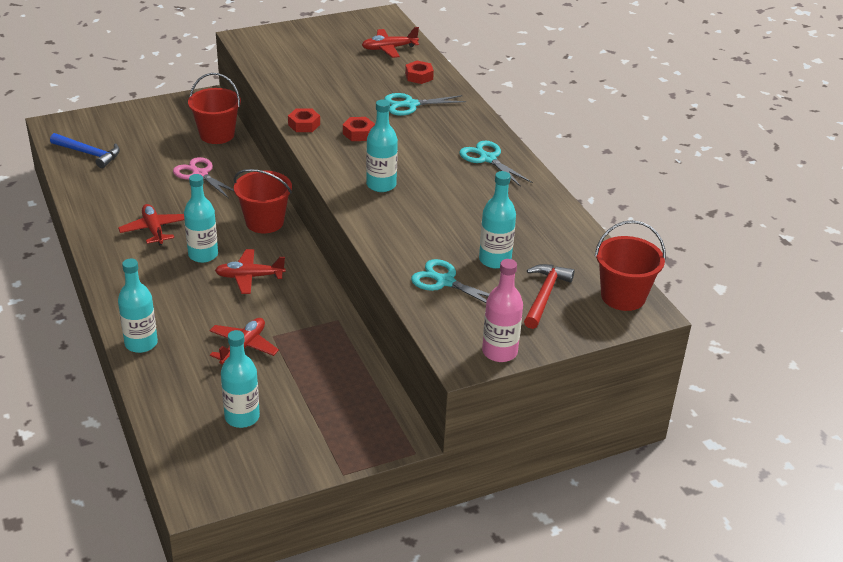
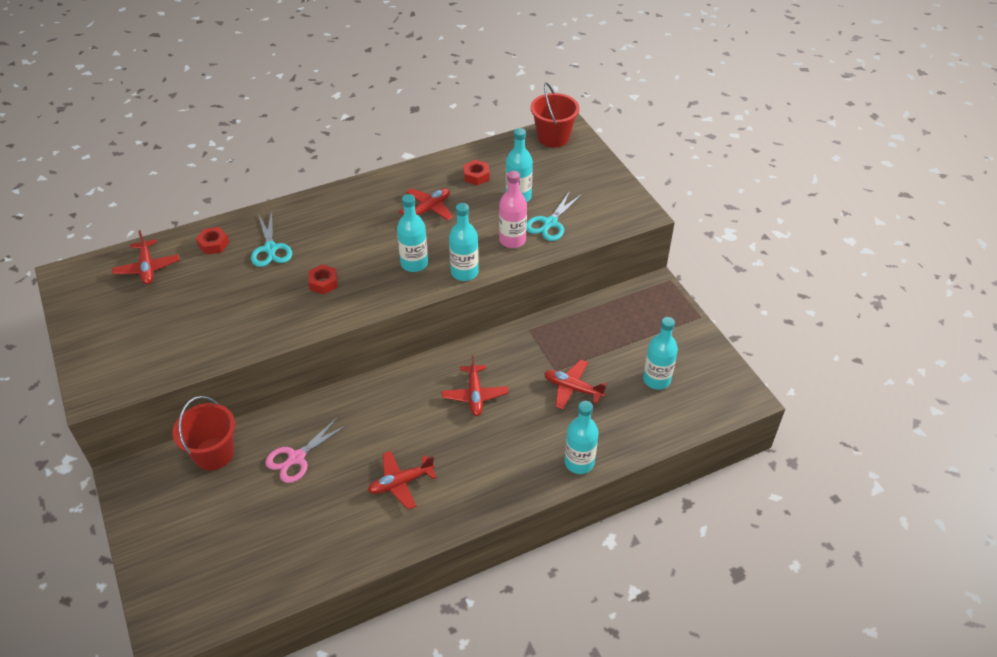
camera: 90 degrees left, 10 degrees up
blue hammer [50,133,120,168] -> none
turquoise bottle [184,174,218,263] -> turquoise bottle moved to [449,203,479,281]
red bucket [234,169,292,233] -> none
red nut [288,108,320,132] -> red nut moved to [464,160,490,186]
turquoise scissors [459,141,533,187] -> none
pink bottle [482,259,523,362] -> pink bottle moved to [499,171,527,248]
red hammer [524,264,575,329] -> none
none -> red plane [399,188,453,221]

